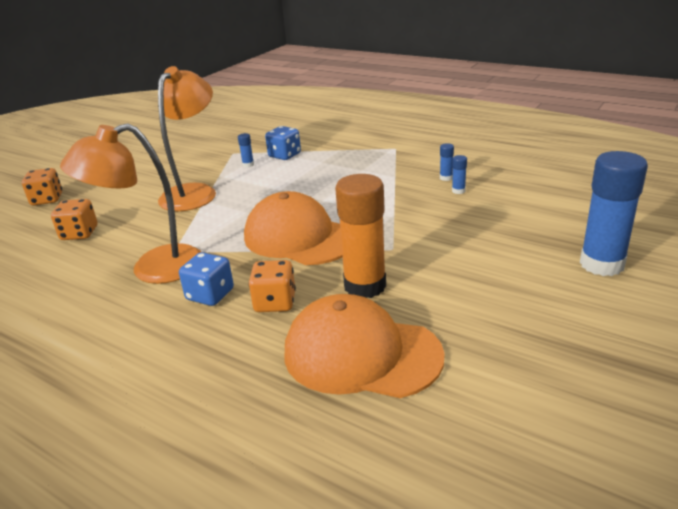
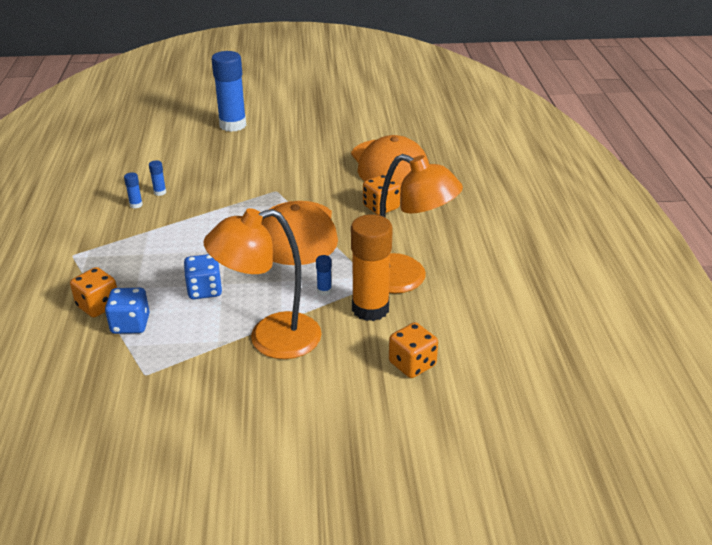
camera: 130 degrees left, 5 degrees up
orange dice [22,168,62,205] -> orange dice moved to [70,267,117,317]
blue dice [179,252,234,306] -> blue dice moved to [184,254,222,299]
blue glue stick [238,133,254,167] -> blue glue stick moved to [316,255,332,295]
orange glue stick [335,174,386,298] -> orange glue stick moved to [351,214,393,321]

